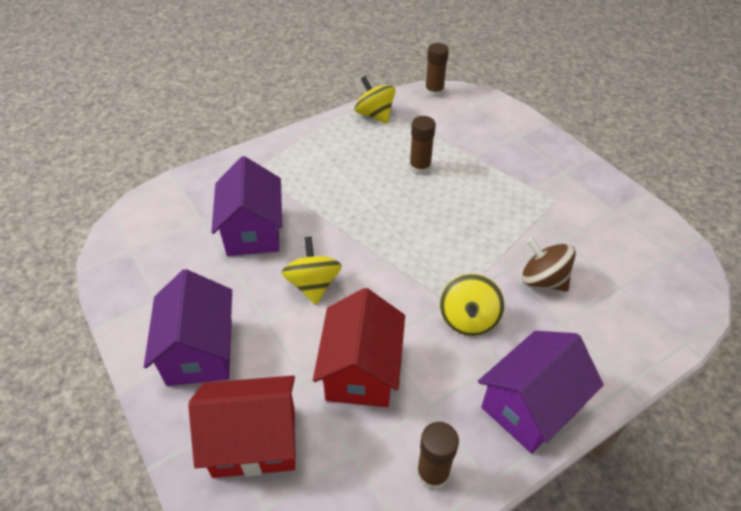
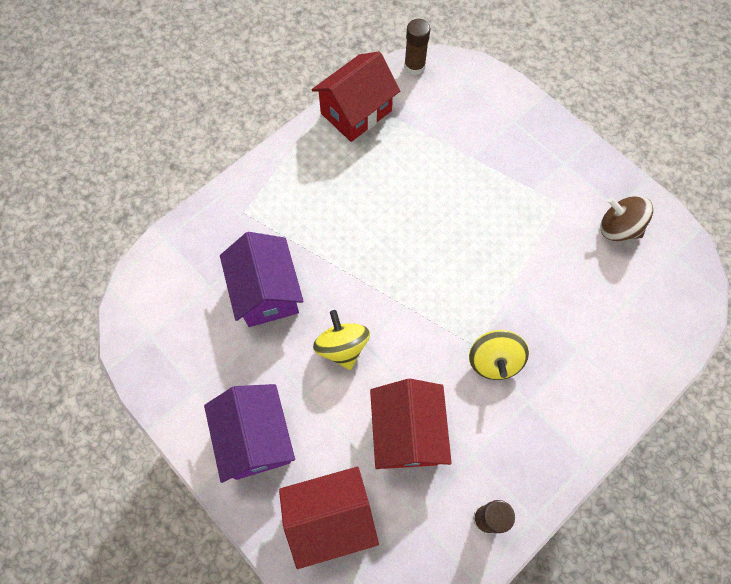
camera: 10 degrees left, 20 degrees up
yellow spinning top [355,76,395,124] -> red house [312,51,400,142]
brown glue stick [409,116,436,175] -> none
purple house [478,331,604,453] -> none
brown spinning top [522,237,576,292] -> brown spinning top moved to [601,196,653,241]

